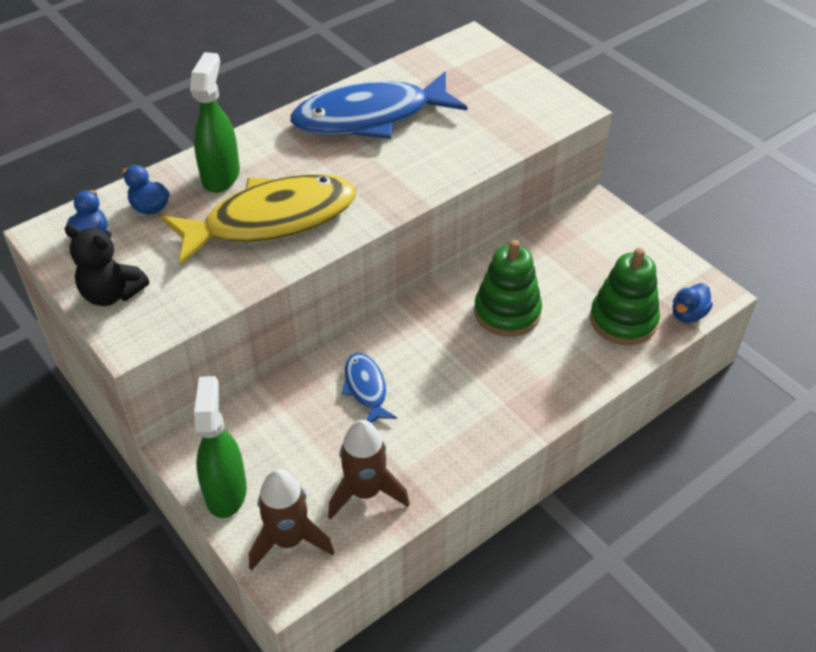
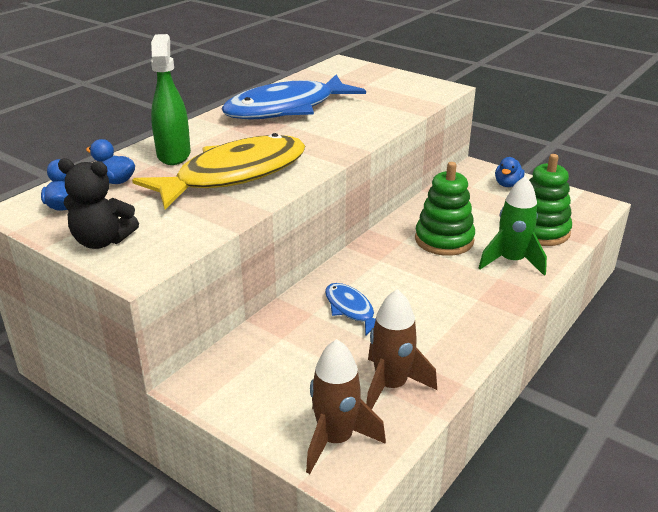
camera: 15 degrees left, 15 degrees down
green spray bottle [194,376,247,518] -> none
blue duck [672,283,713,323] -> blue duck moved to [495,157,525,187]
none -> green rocket [479,176,547,276]

